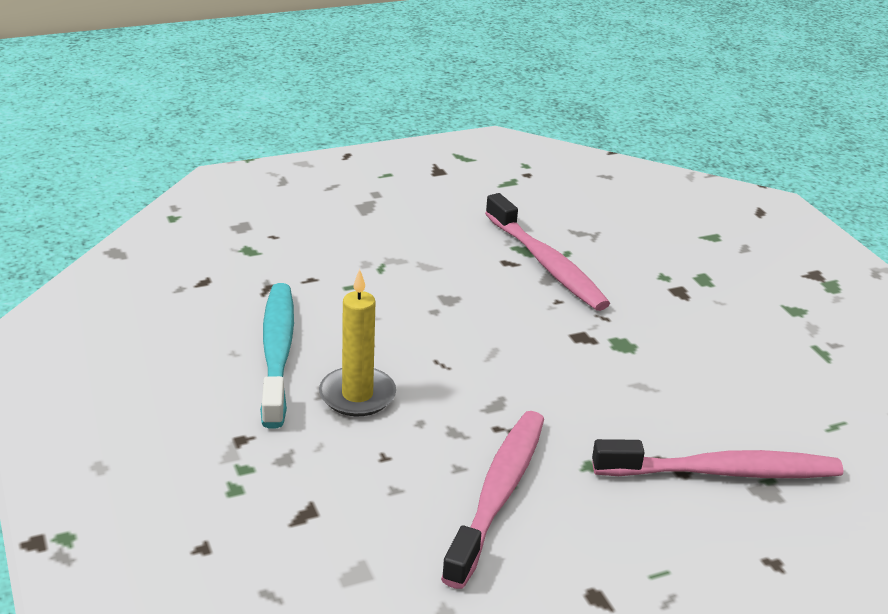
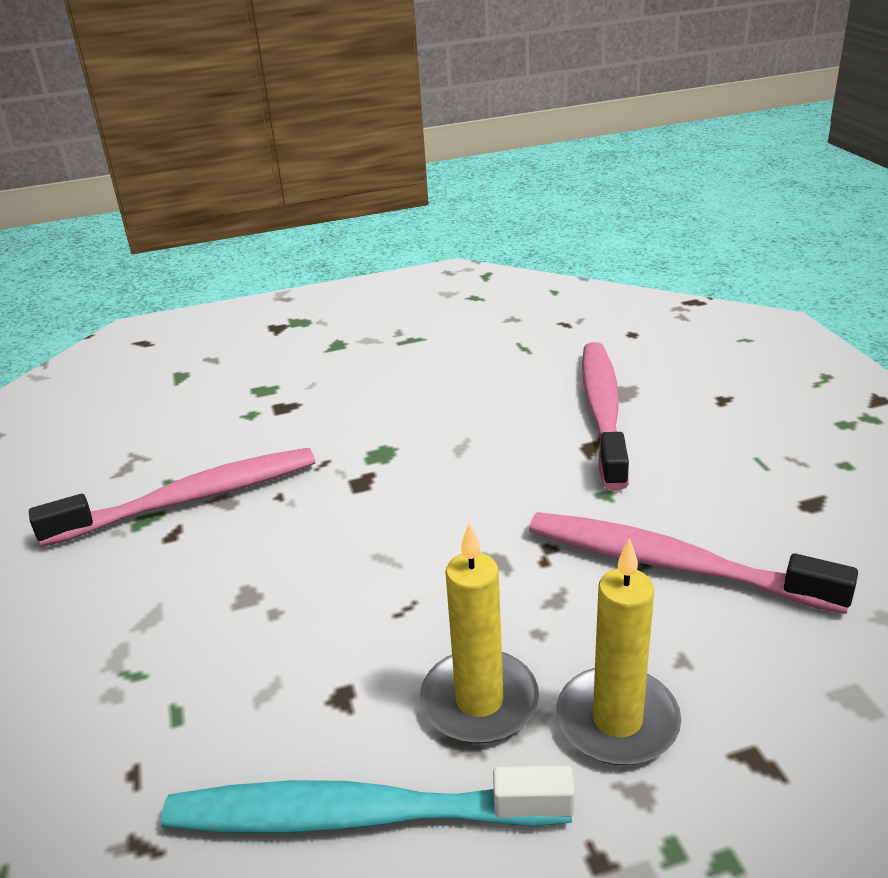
camera: 80 degrees left, 0 degrees up
none -> yellow candle [557,538,681,765]

